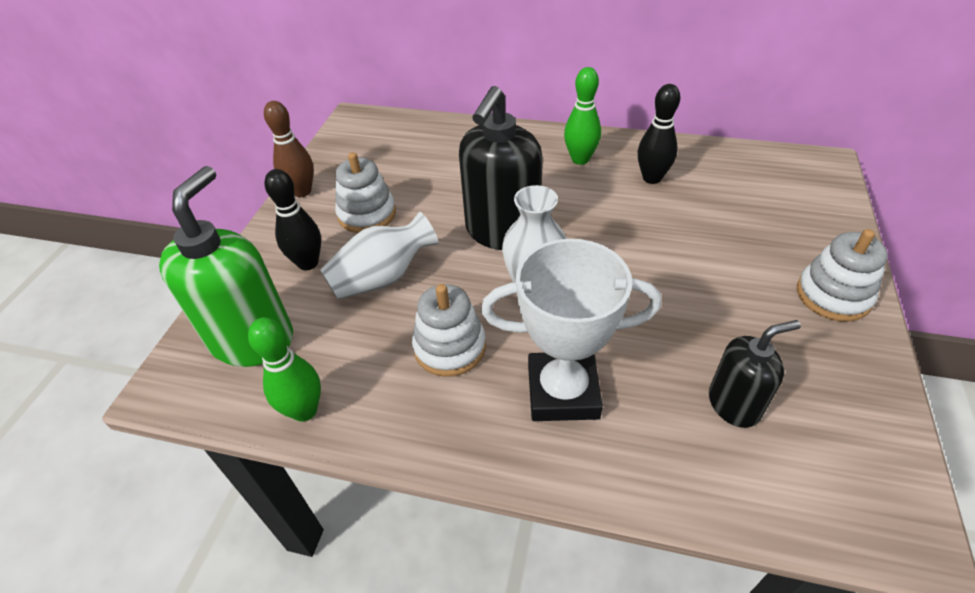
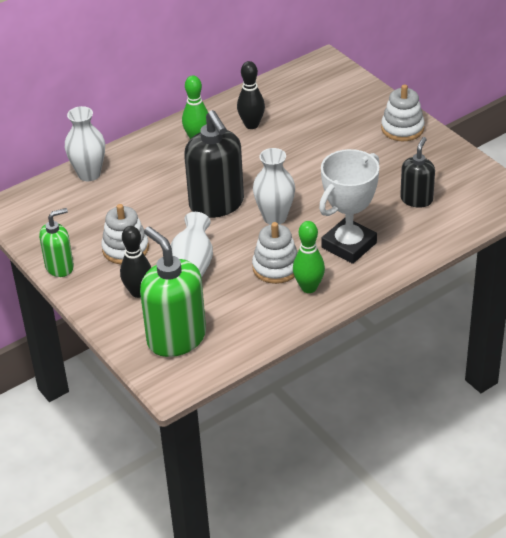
camera: 50 degrees left, 5 degrees down
green bowling pin [248,317,321,422] -> green bowling pin moved to [293,221,325,293]
brown bowling pin [264,101,314,197] -> green soap dispenser [39,208,74,277]
none -> white vase [65,106,105,181]

